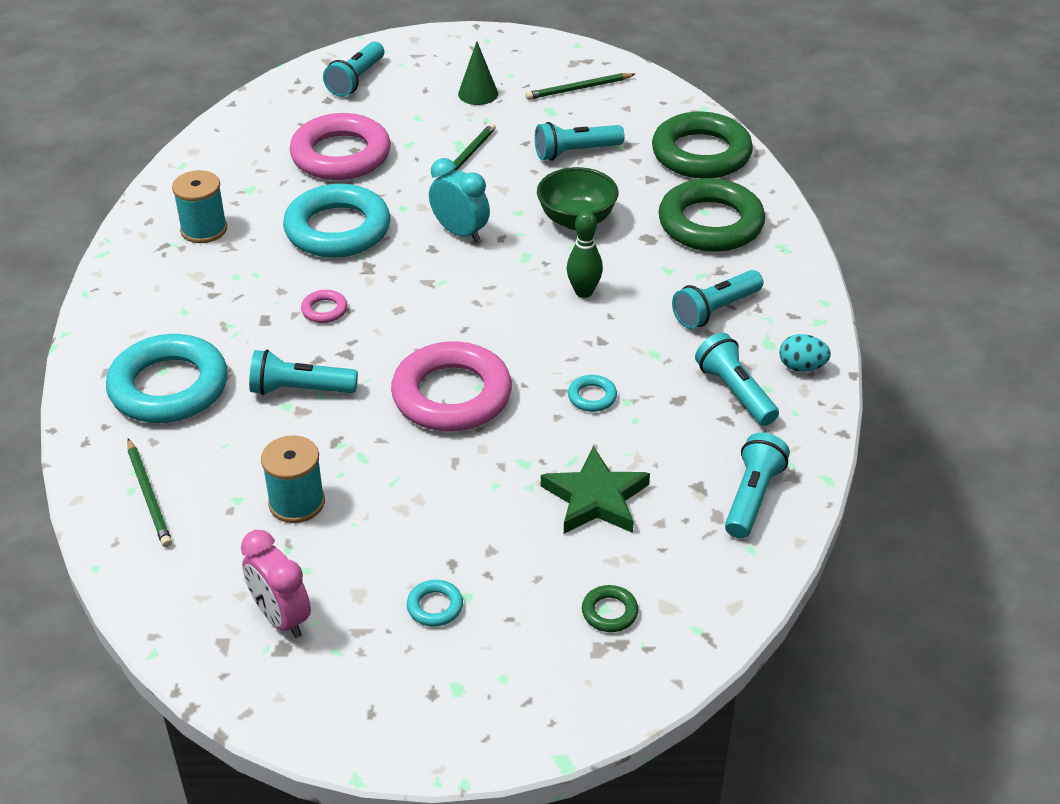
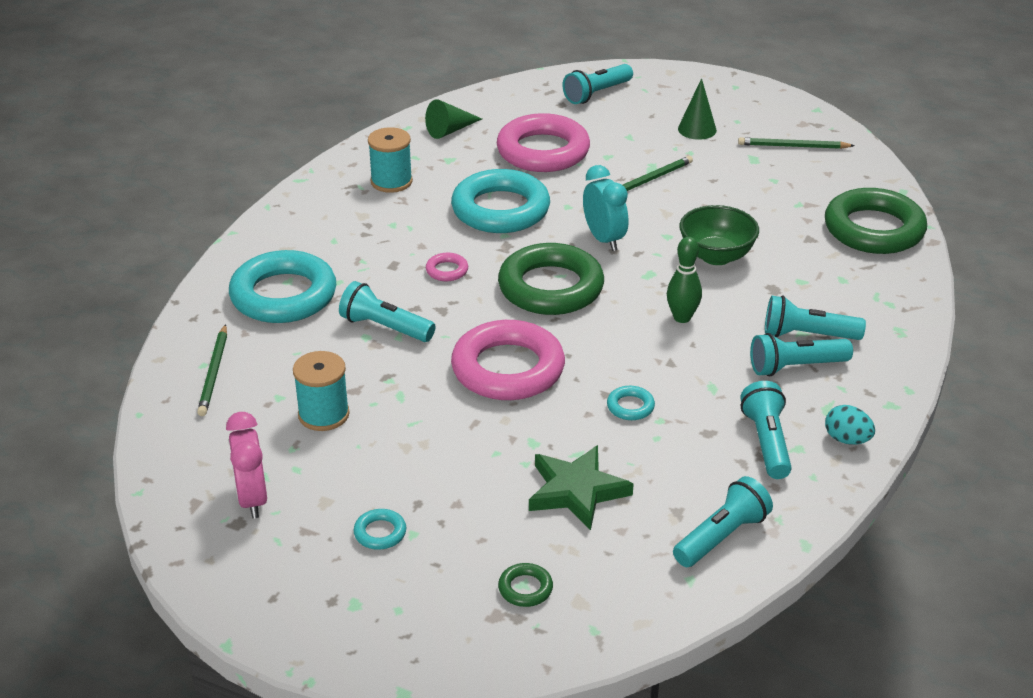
camera: 25 degrees right, 5 degrees down
turquoise flashlight [535,122,625,161] -> turquoise flashlight moved to [765,296,866,340]
green ring [659,178,765,252] -> green ring moved to [498,243,604,315]
none -> green cone [425,99,482,139]

